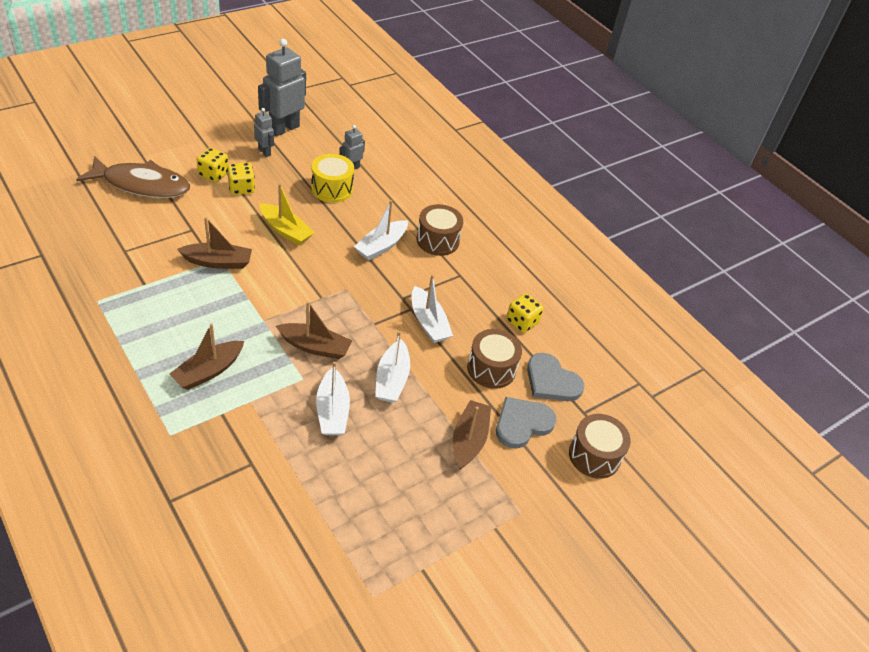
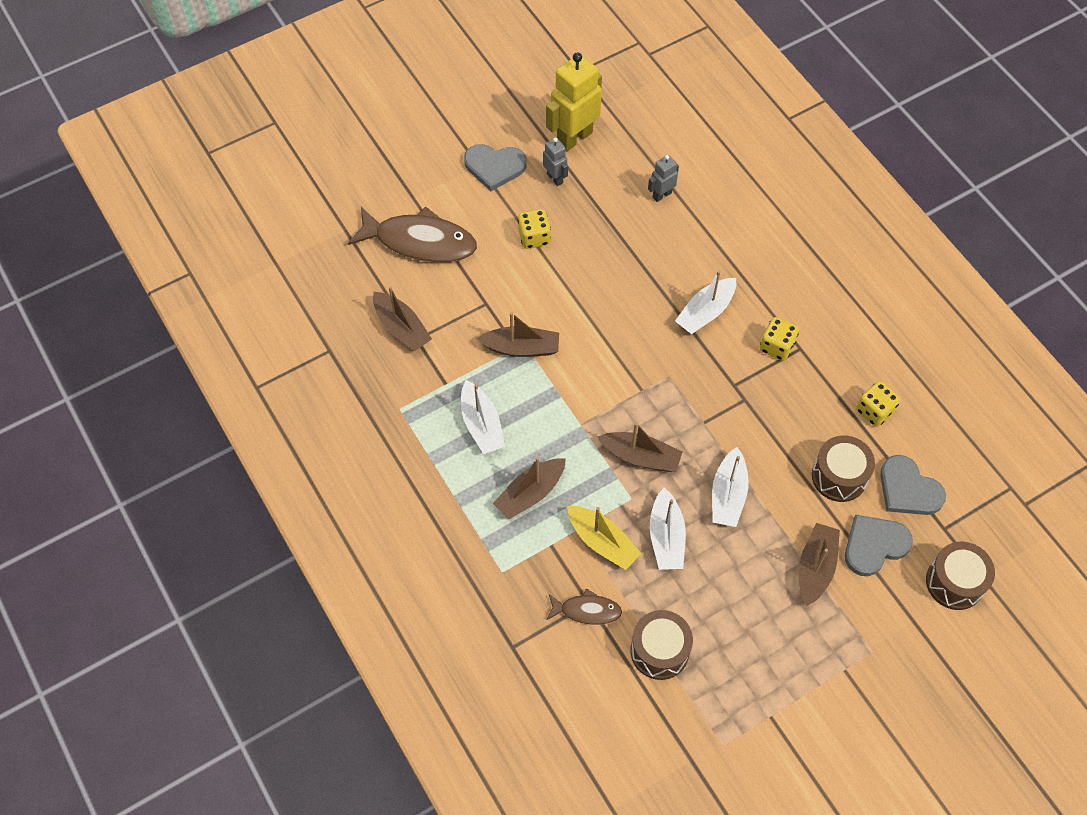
camera: 10 degrees right, 15 degrees up
yellow dice [197,147,229,182] -> yellow dice moved to [760,317,799,361]
grey robot [258,39,306,137] -> yellow robot [546,52,602,152]
yellow boat [260,183,315,245] -> yellow boat moved to [567,506,642,570]
yellow drum [311,154,354,203] -> none
white boat [412,275,453,343] -> white boat moved to [461,380,505,454]
brown drum [417,204,463,256] -> brown drum moved to [630,610,693,680]
none -> brown boat [373,286,432,352]
none -> grey heart [464,144,527,191]
none -> brown fish [547,588,622,625]

